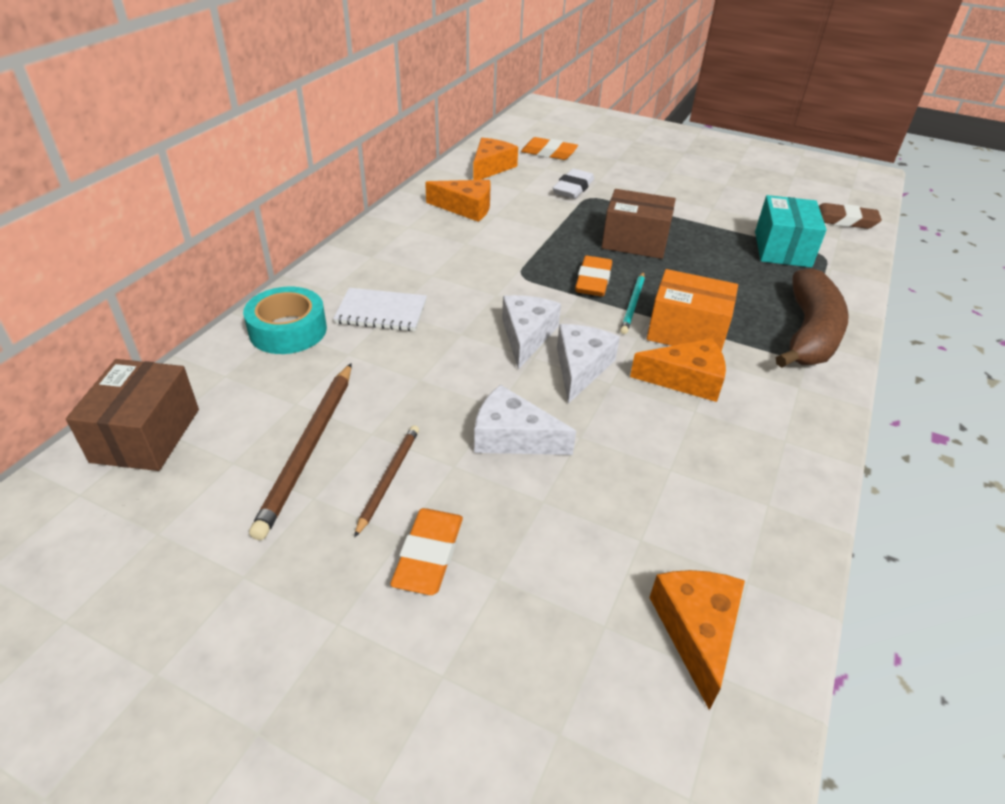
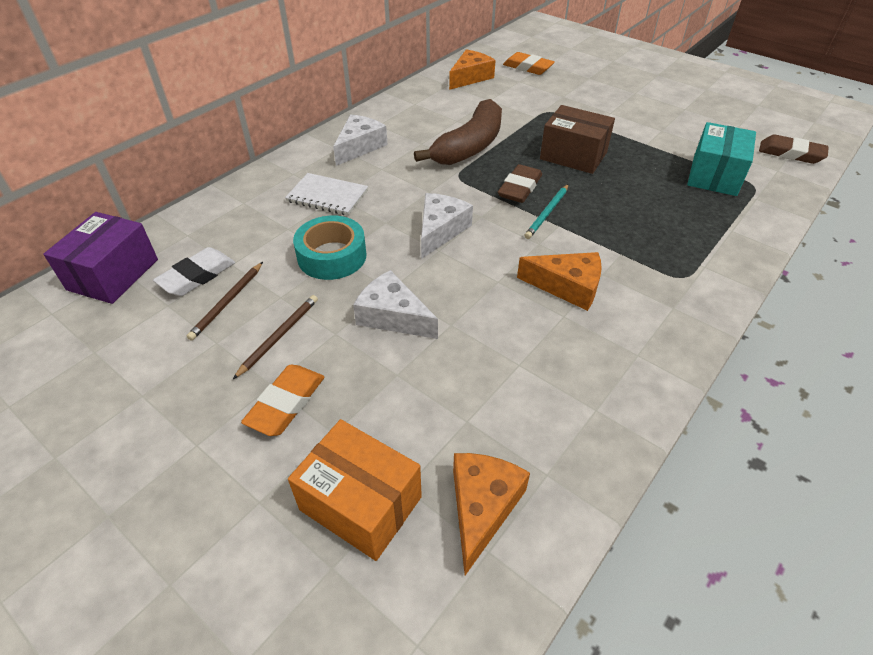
camera: 15 degrees right, 5 degrees up
brown box [66,359,199,471] -> purple box [43,212,158,304]
turquoise tape [243,287,327,354] -> turquoise tape moved to [293,216,367,280]
brown pencil [249,363,352,540] -> brown pencil [187,262,263,341], size x0.59
orange cheese [425,180,491,222] -> none
white eraser [553,169,594,199] -> white eraser moved to [153,247,235,296]
white cheese [557,324,620,404] -> white cheese moved to [333,114,388,166]
orange eraser [575,256,612,296] -> brown eraser [498,164,542,203]
orange box [647,269,738,352] -> orange box moved to [288,419,422,561]
brown banana [776,268,849,368] -> brown banana moved to [414,99,502,165]

